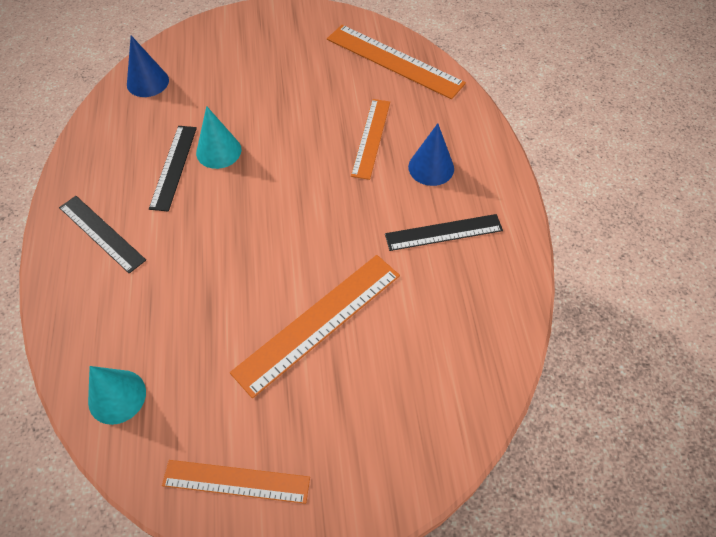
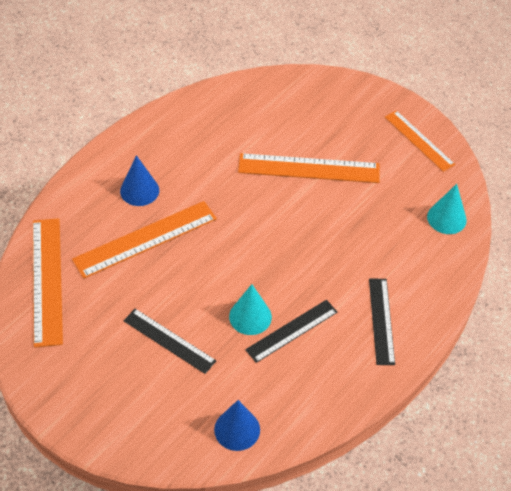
camera: 135 degrees left, 5 degrees down
orange ruler [351,99,390,180] -> orange ruler [72,201,217,279], size x1.54
black ruler [385,214,503,251] -> black ruler moved to [124,309,216,374]

